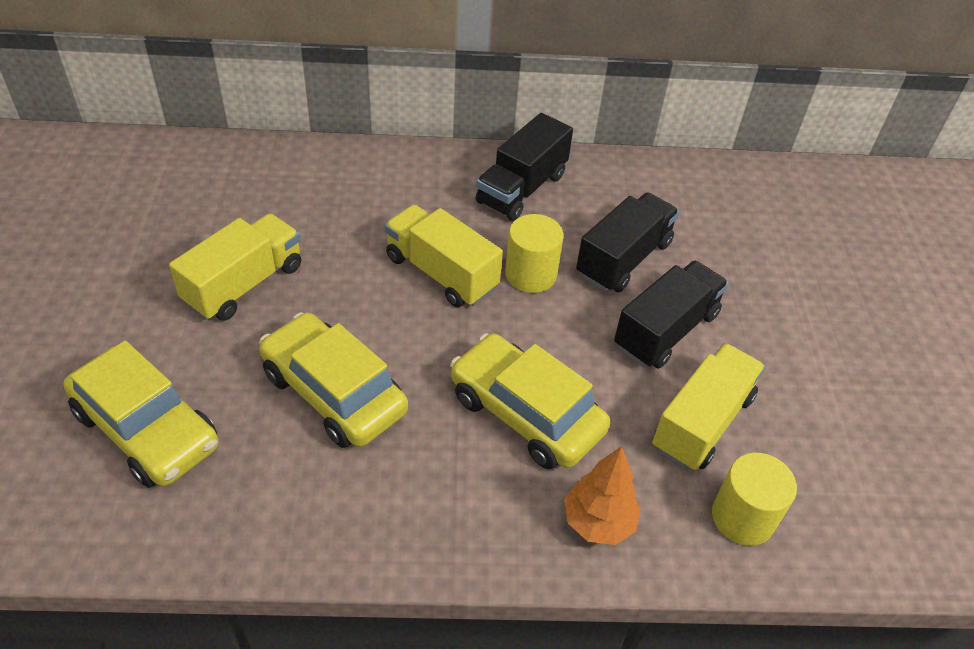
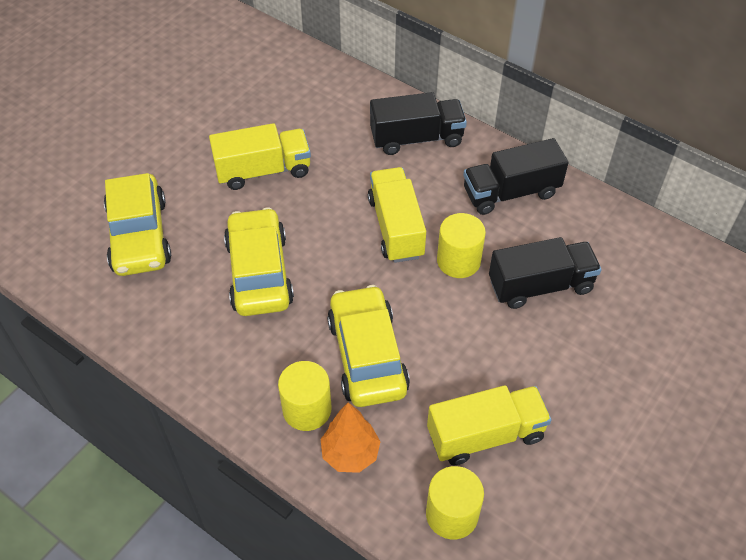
camera: 40 degrees right, 5 degrees up
black truck [614,261,729,369] -> black truck moved to [370,92,467,155]
none -> yellow cylinder [278,361,331,431]

